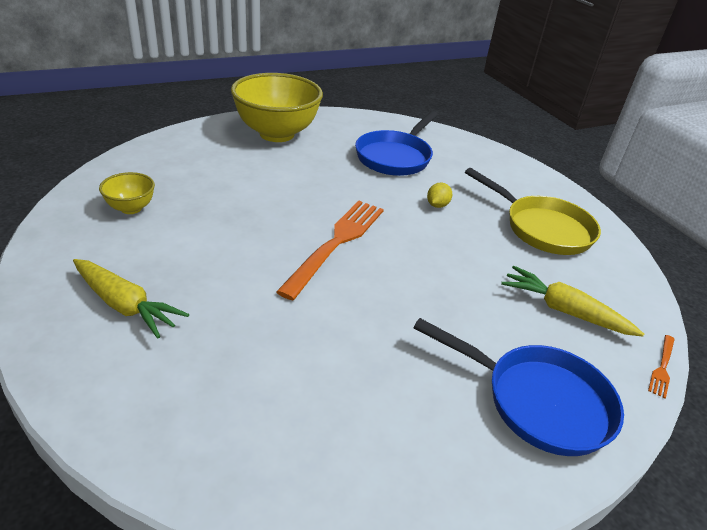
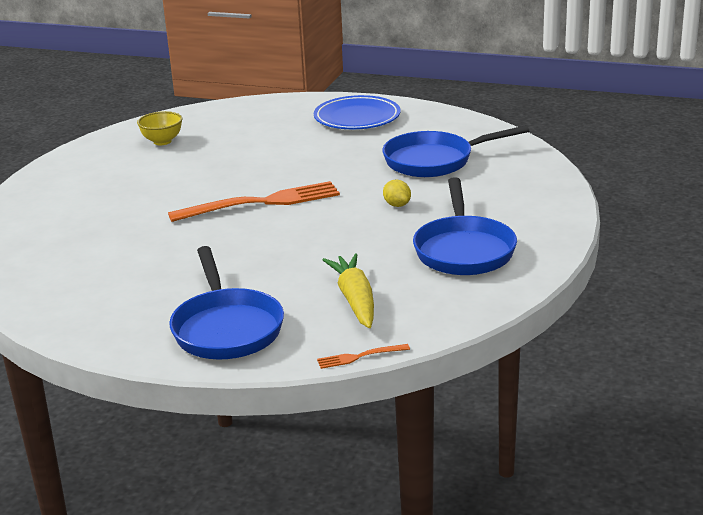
camera: 50 degrees right, 10 degrees down
yellow carrot [73,259,189,338] -> none
yellow bowl [231,73,323,142] -> blue plate [314,95,401,129]
yellow lemon [427,182,452,208] -> yellow lemon turned 75 degrees clockwise [383,180,411,207]
yellow pan [465,168,601,255] -> blue pan [413,177,517,275]

